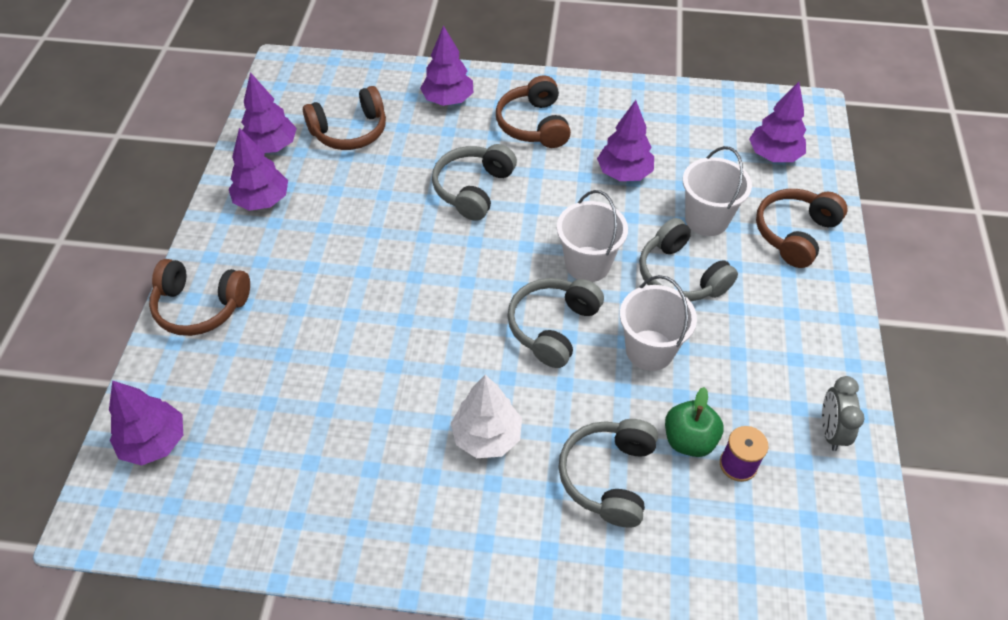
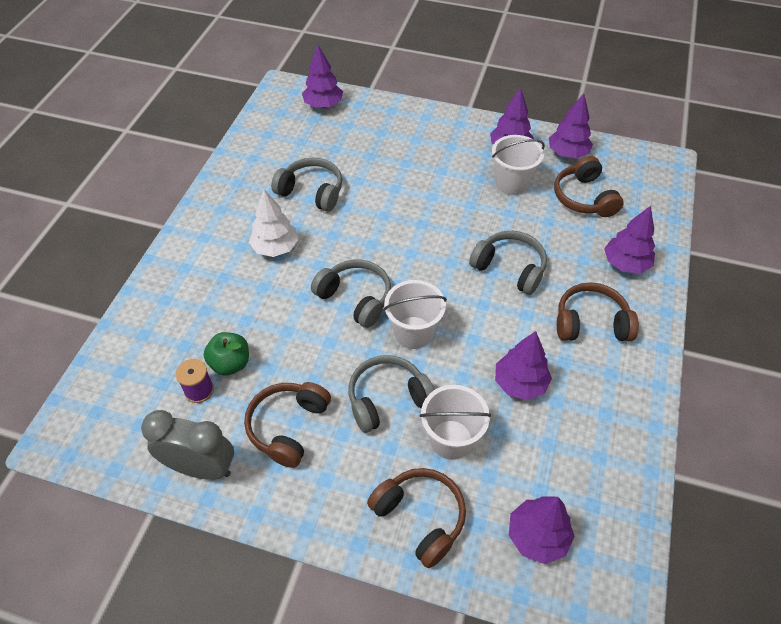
camera: 100 degrees right, 0 degrees up
brown headphones [149,259,250,336] -> brown headphones moved to [244,382,331,468]
grey headphones [558,419,658,528] -> grey headphones moved to [271,158,342,212]
white bucket [620,275,697,371] -> white bucket moved to [492,135,545,195]
grey clock [822,376,865,451] -> grey clock [141,410,234,480], size x1.61

